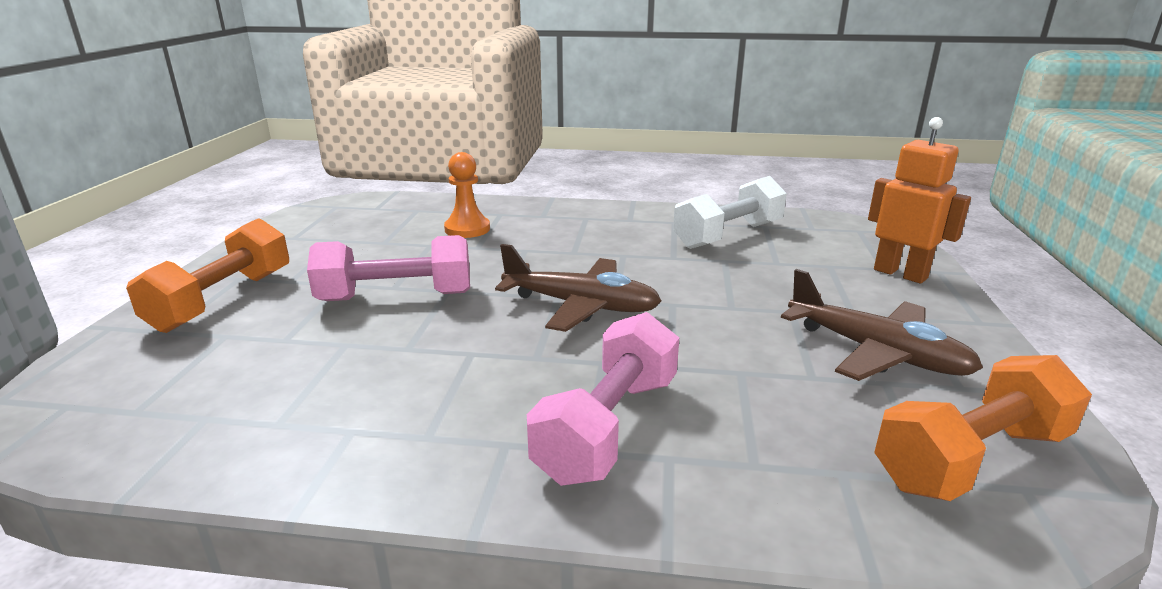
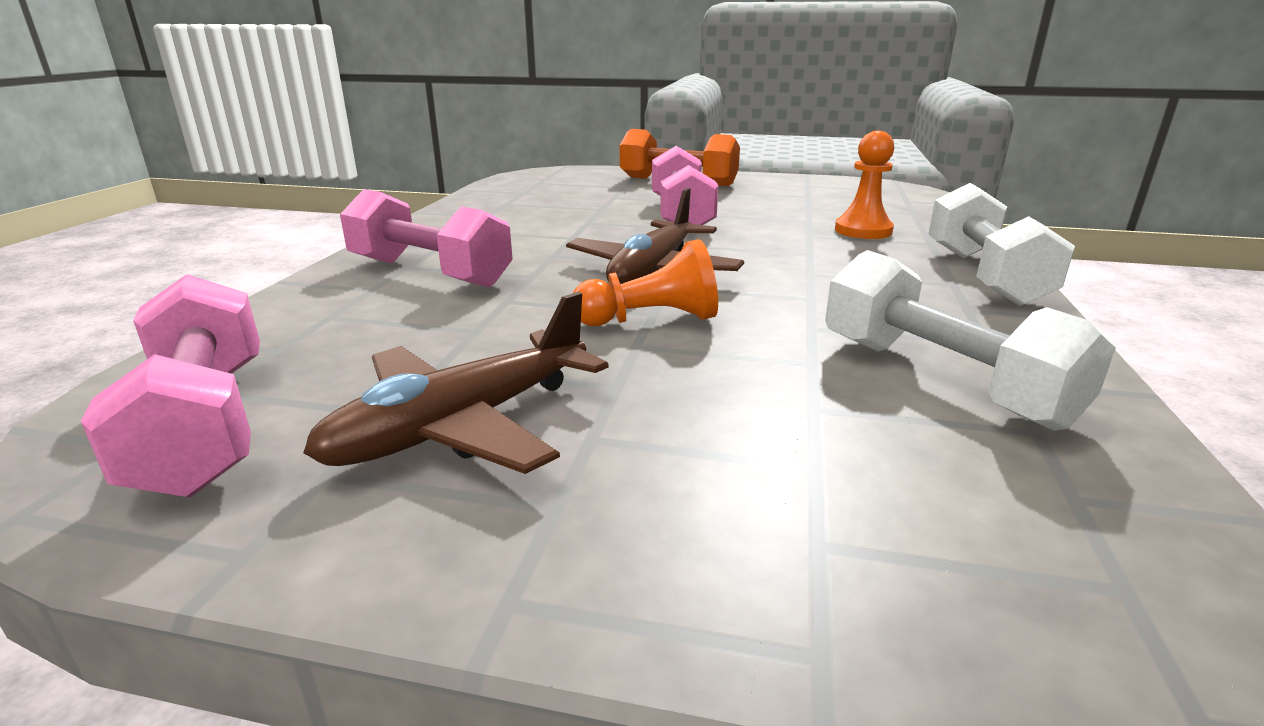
camera: 95 degrees right, 0 degrees up
orange robot [868,117,971,284] -> none
orange dumbbell [874,355,1092,501] -> pink dumbbell [81,274,260,497]
none -> orange pawn [573,239,718,326]
none -> white dumbbell [928,183,1075,306]

